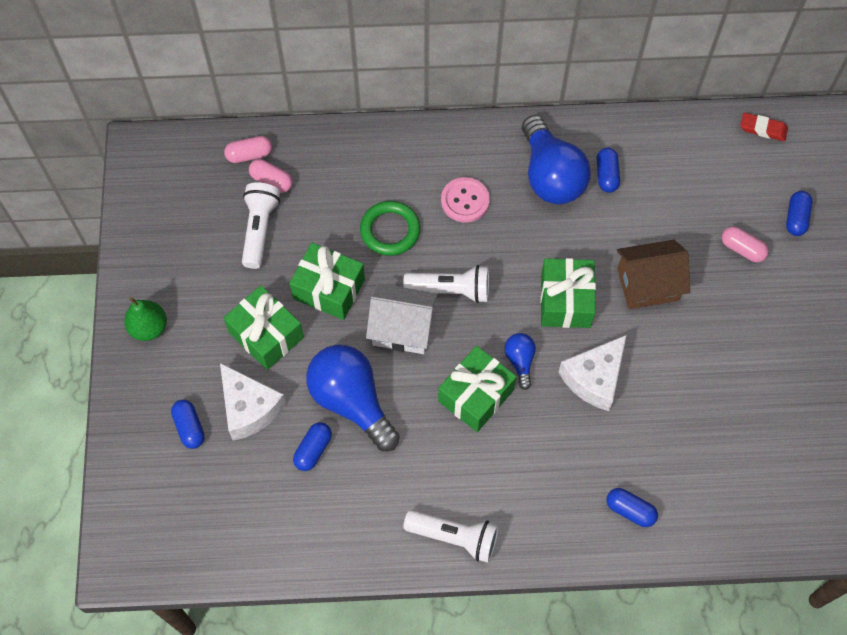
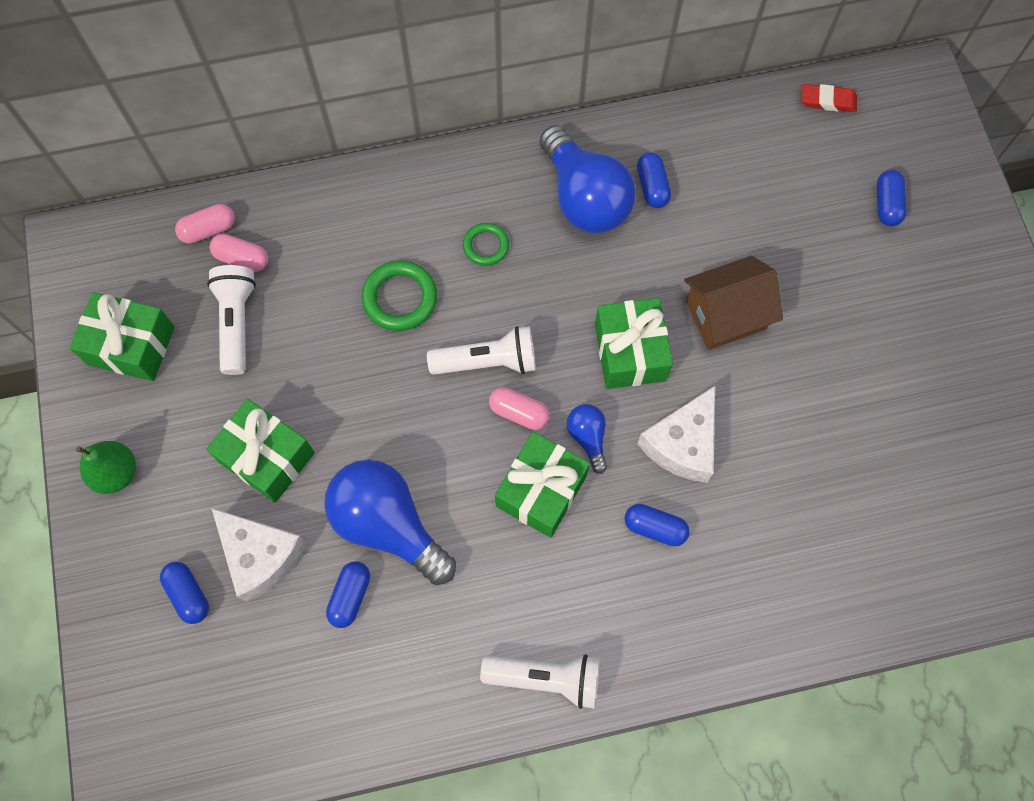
camera: 10 degrees left, 5 degrees up
green gift [289,243,365,320] -> green gift moved to [69,292,175,381]
white house [366,284,438,354] -> none
pink button [441,177,490,223] -> green ring [463,223,509,266]
blue capsule [607,488,658,527] -> blue capsule moved to [625,504,690,546]
pink capsule [722,226,769,262] -> pink capsule moved to [489,387,550,430]

